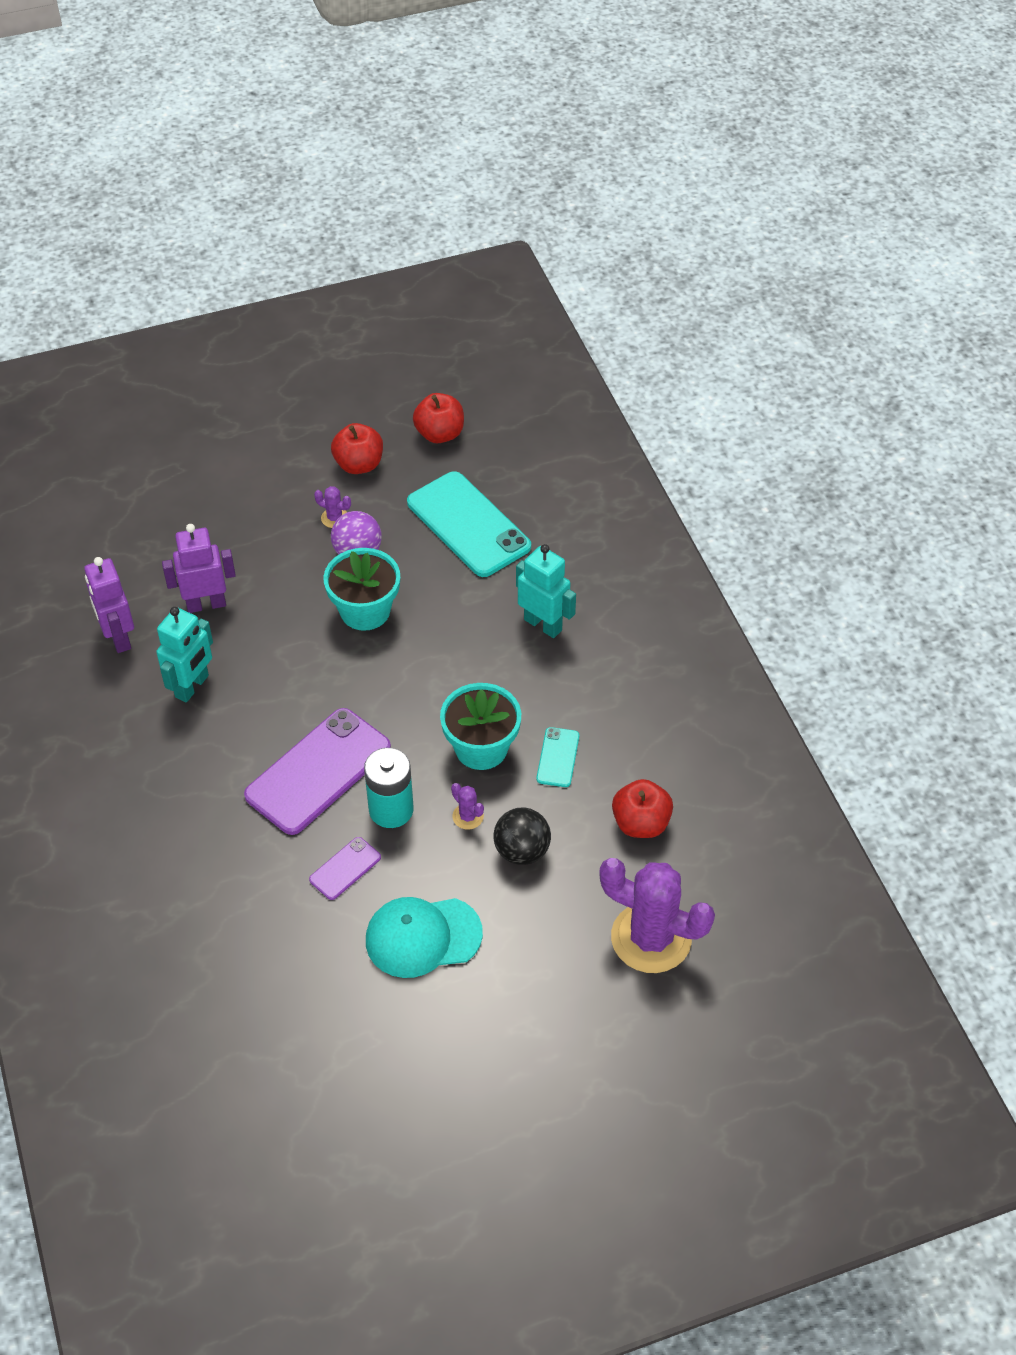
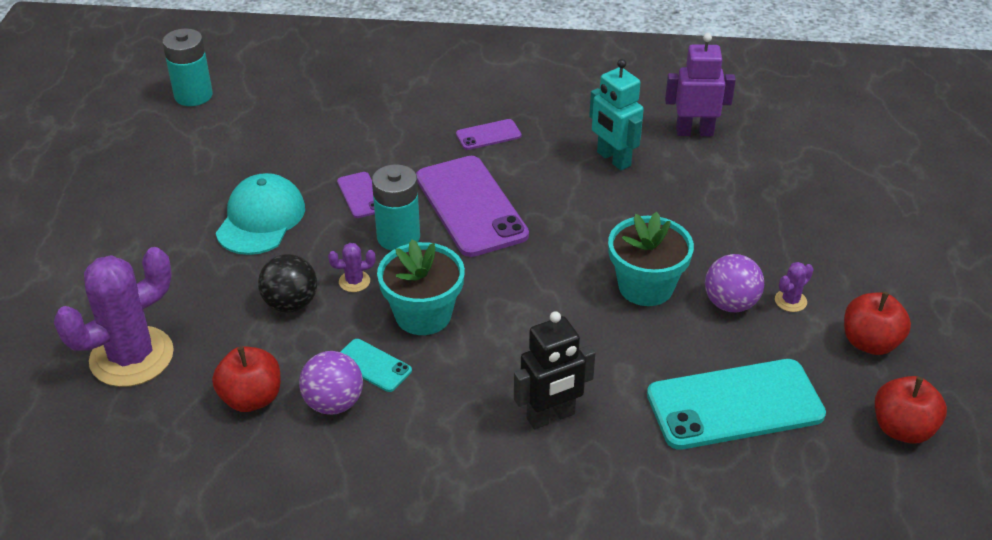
camera: 115 degrees right, 10 degrees down
purple robot [162,524,236,613] -> none
turquoise robot [516,544,576,638] -> black robot [514,311,595,429]
none -> turquoise battery [163,28,213,106]
none -> purple ball [299,351,363,415]
none -> purple phone [456,119,521,150]

